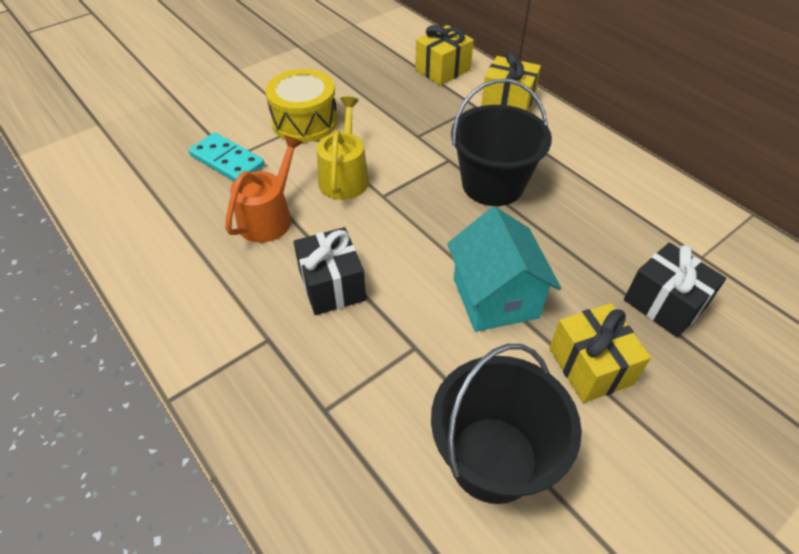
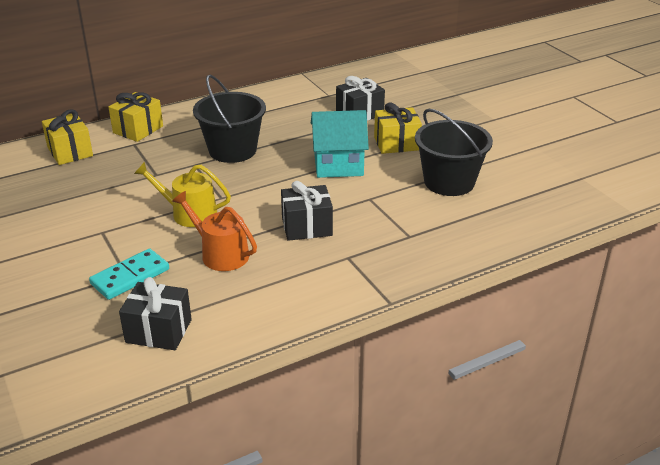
camera: 80 degrees left, 15 degrees down
yellow drum [265,69,338,142] -> none
none -> black gift [119,277,192,350]

